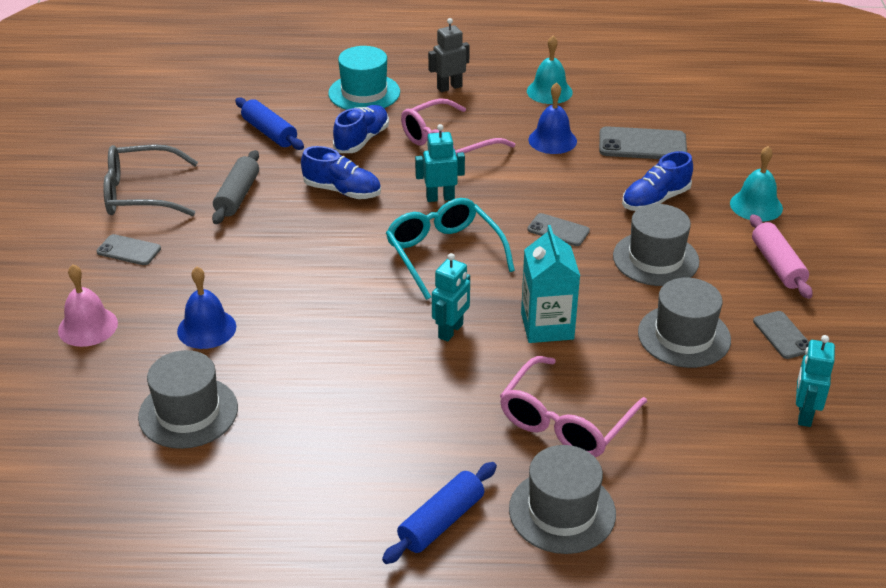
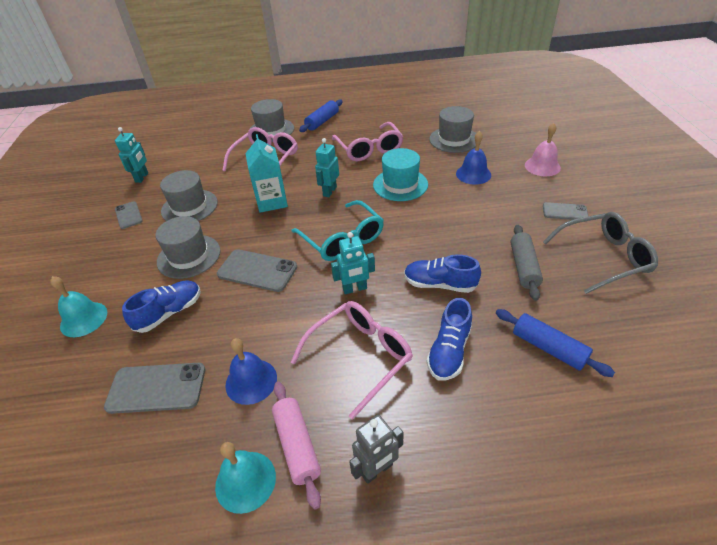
camera: 175 degrees right, 5 degrees up
turquoise hat [328,46,400,110] -> turquoise hat moved to [373,148,428,201]
grey phone [527,213,590,246] -> grey phone [217,249,297,292], size x1.64
pink rolling pin [750,214,813,299] -> pink rolling pin moved to [272,382,321,509]
none -> pink glasses [332,122,403,161]

